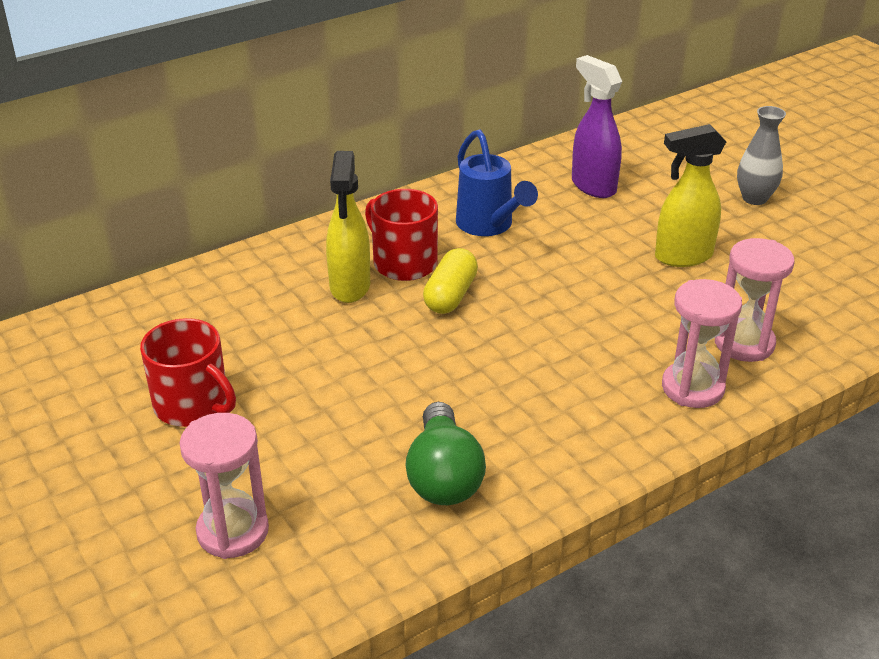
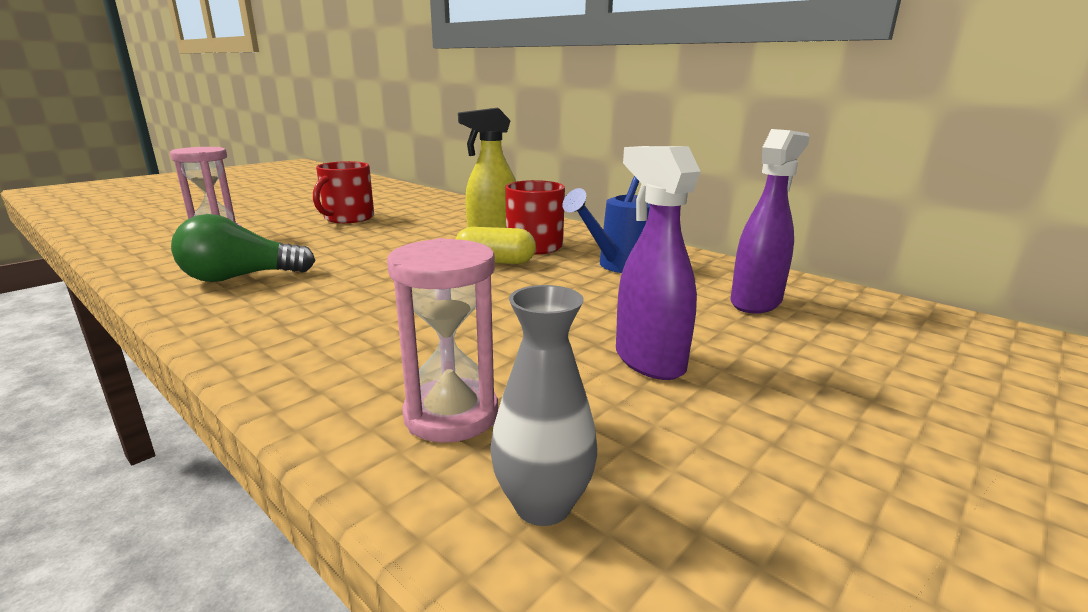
camera: 75 degrees right, 15 degrees down
yellow spray bottle [655,124,726,267] -> purple spray bottle [616,146,701,380]
pink hourglass [662,279,742,408] -> none
grey vase [737,106,786,205] -> grey vase moved to [490,285,597,526]

